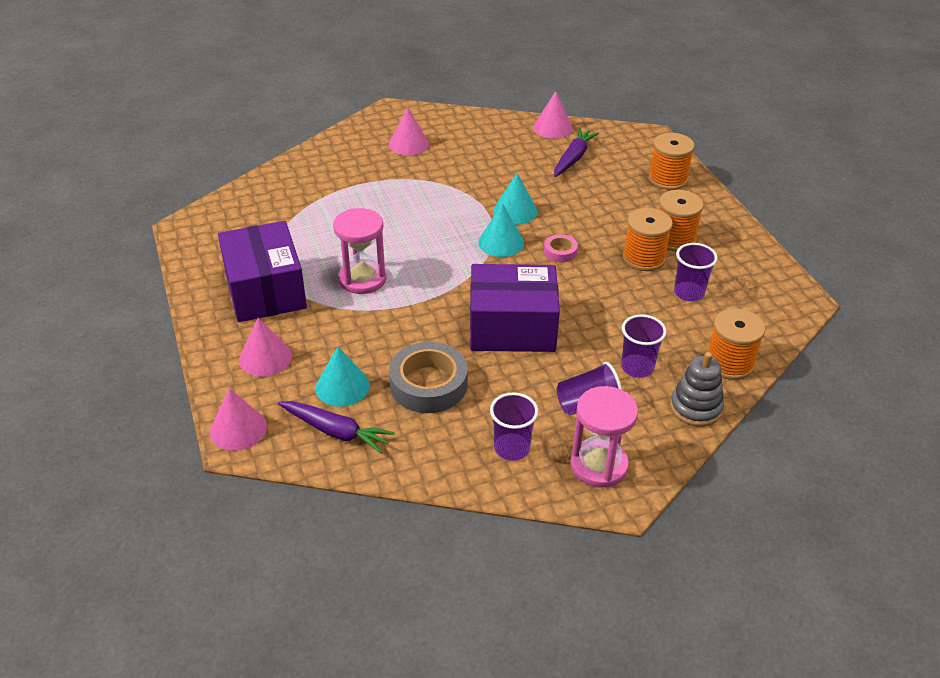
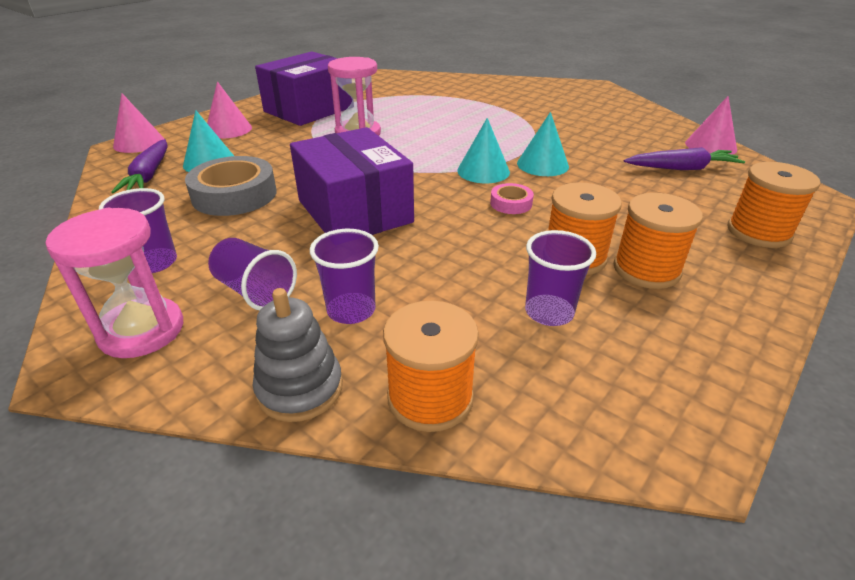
camera: 60 degrees right, 5 degrees down
pink cone [389,107,429,155] -> none

